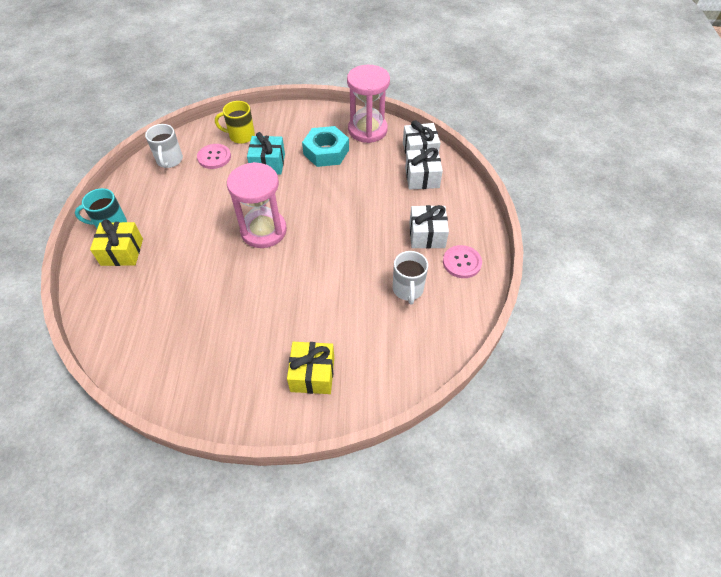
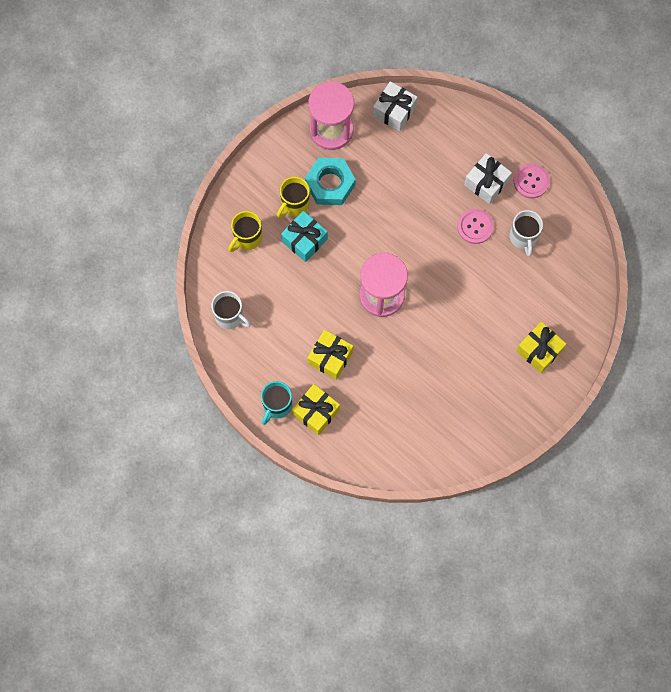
camera: 50 degrees left, 20 degrees up
pink button [197,144,231,169] -> pink button moved to [457,209,494,244]
white mug [392,251,428,304] -> white mug turned 45 degrees clockwise [509,210,543,257]
white gift [405,148,443,189] -> none
none -> yellow mug [277,177,310,218]
none -> yellow gift [307,330,353,380]

